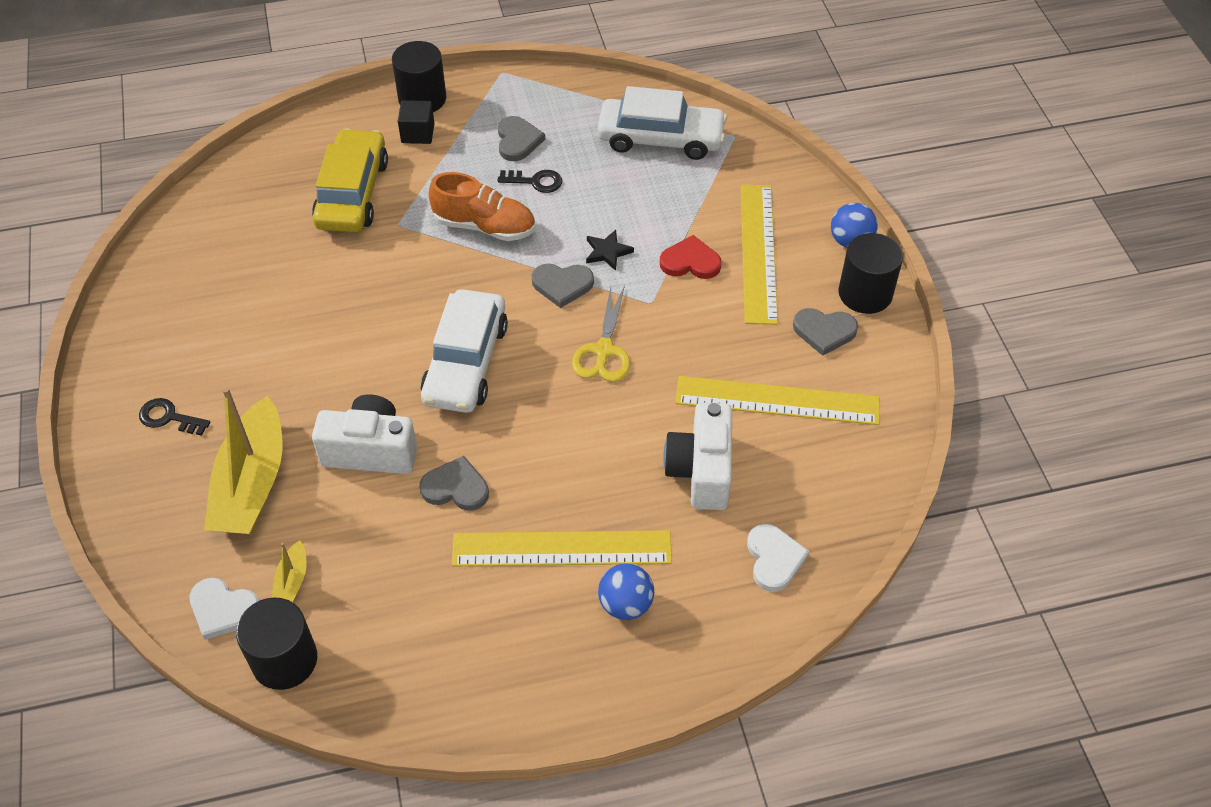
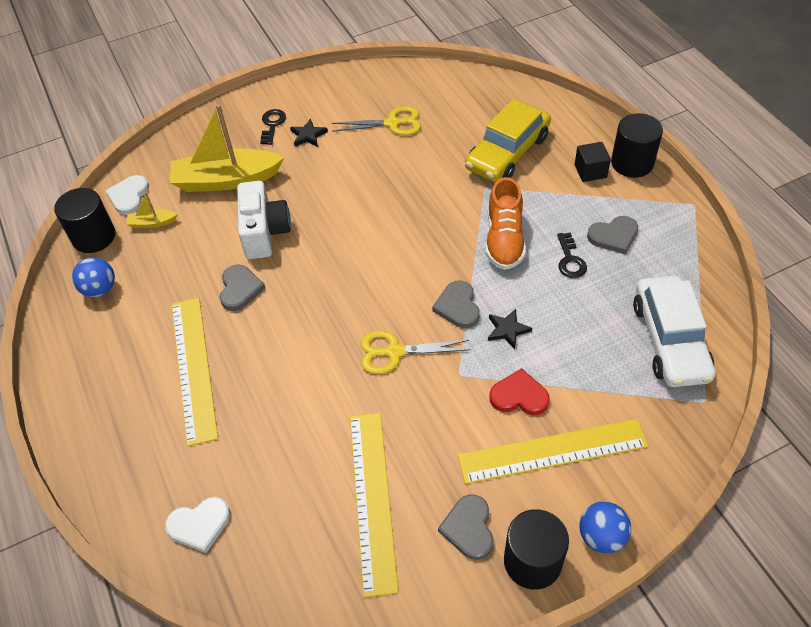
camera: 80 degrees right, 0 degrees up
yellow car [312,128,388,232] -> yellow car turned 135 degrees clockwise [465,99,551,182]
white car [420,289,508,413] -> none
blue ball [598,563,654,620] -> blue ball moved to [72,257,115,297]
red heart [660,235,722,279] -> red heart turned 75 degrees counterclockwise [489,368,550,415]
white camera [663,402,732,510] -> none
none -> black star [290,118,328,147]
none -> yellow scissors [331,106,421,135]

